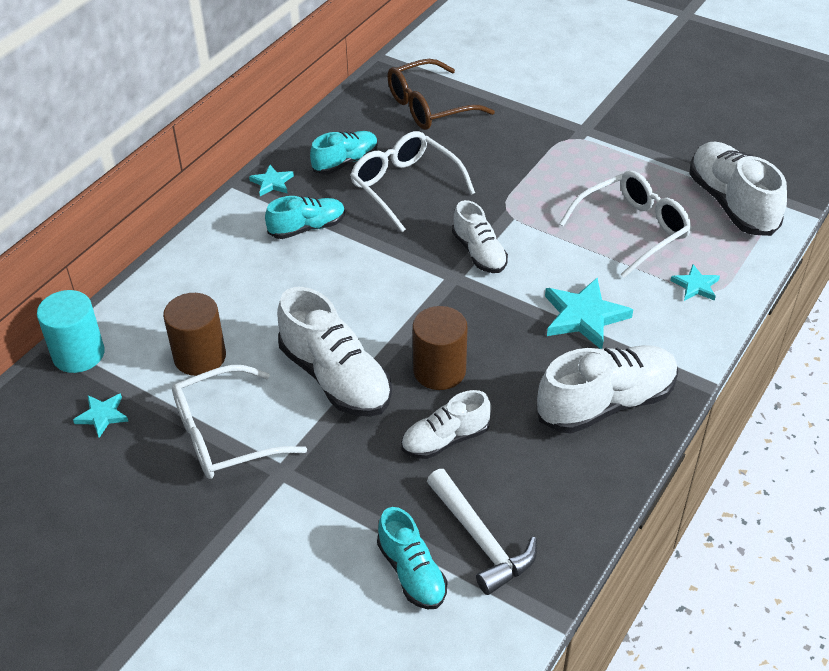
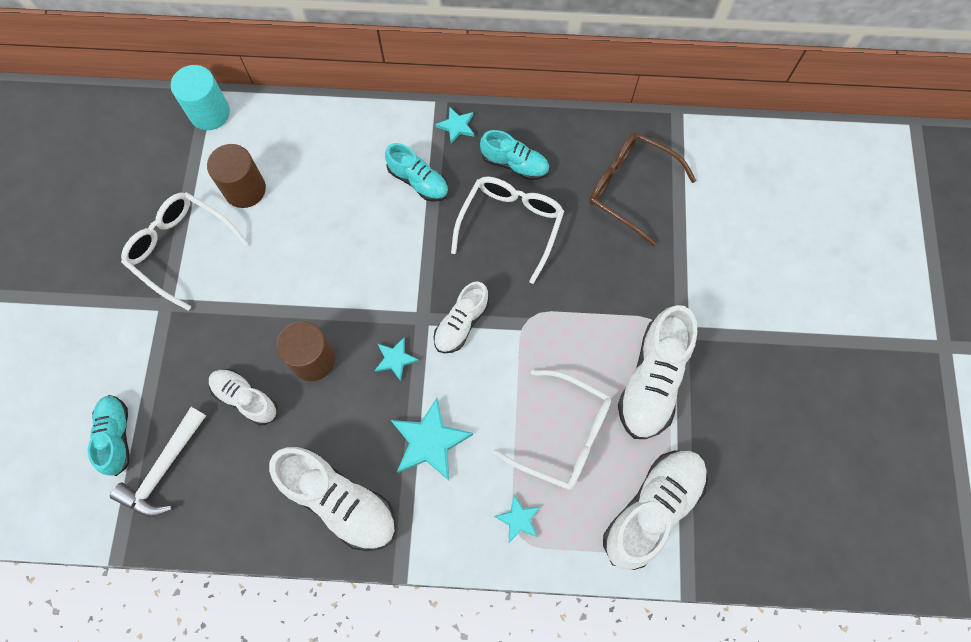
camera: 60 degrees right, 25 degrees up
turquoise star [73,393,129,438] -> turquoise star moved to [375,338,419,381]
white shoe [277,287,392,417] -> white shoe moved to [618,305,697,439]
turquoise shoe [377,507,447,609] -> turquoise shoe turned 135 degrees clockwise [88,395,130,476]

